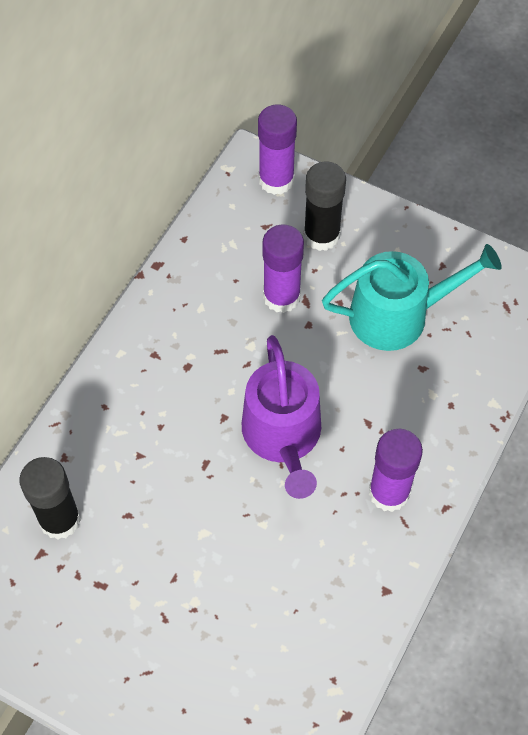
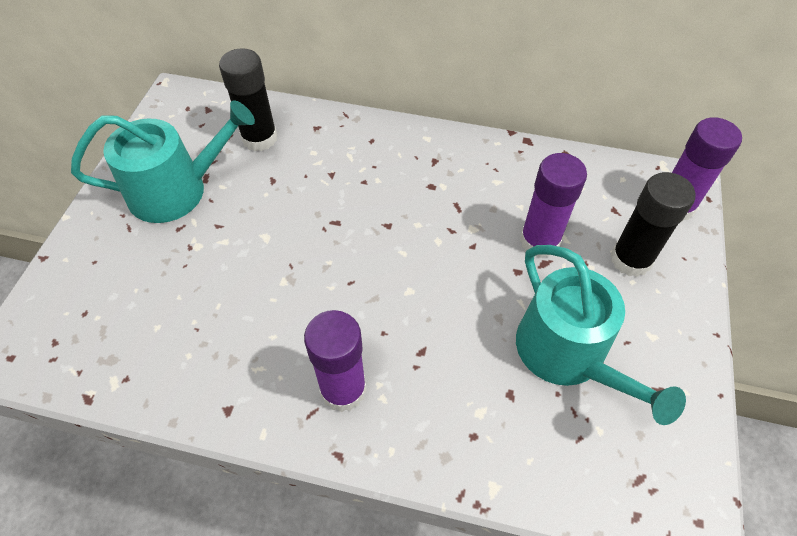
camera: 75 degrees right, 5 degrees down
purple watering can [242,335,321,499] -> none
none -> turquoise watering can [71,100,255,223]

